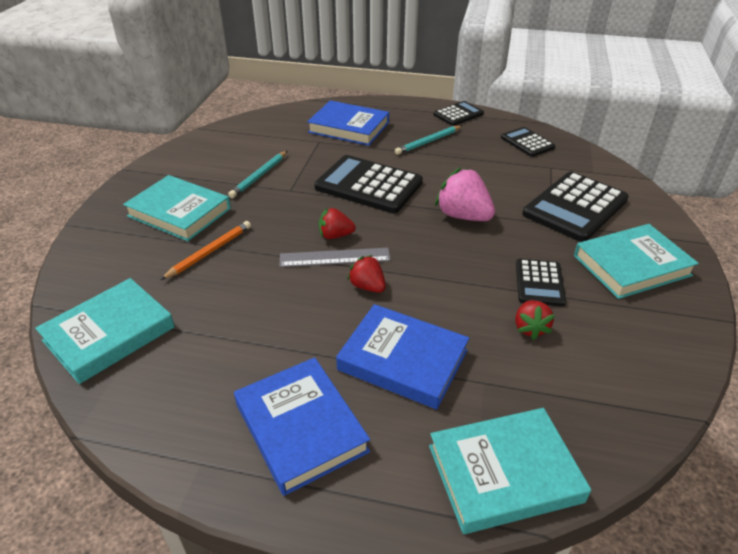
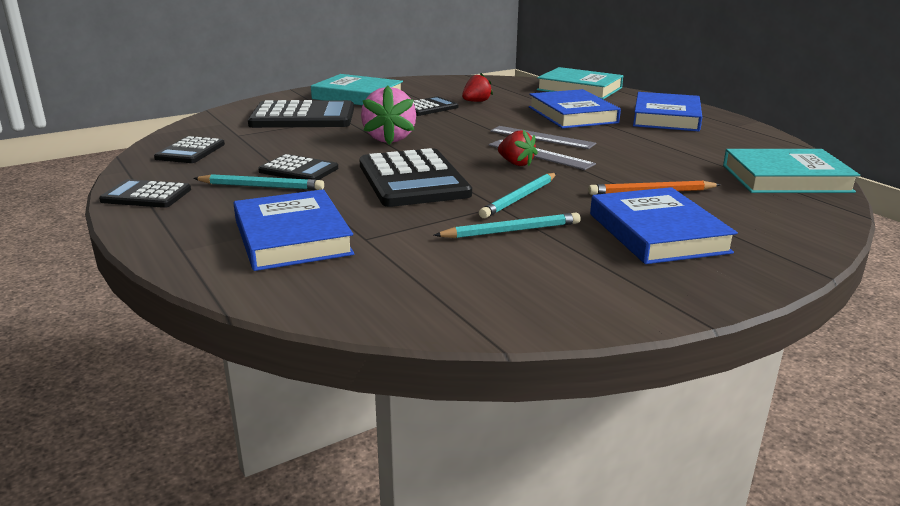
camera: 135 degrees left, 15 degrees down
turquoise book [123,175,231,241] -> blue book [590,187,738,264]
red strawberry [347,255,386,293] -> grey ruler [490,126,596,149]
none -> black calculator [258,154,338,180]
none -> turquoise pencil [479,173,557,218]

